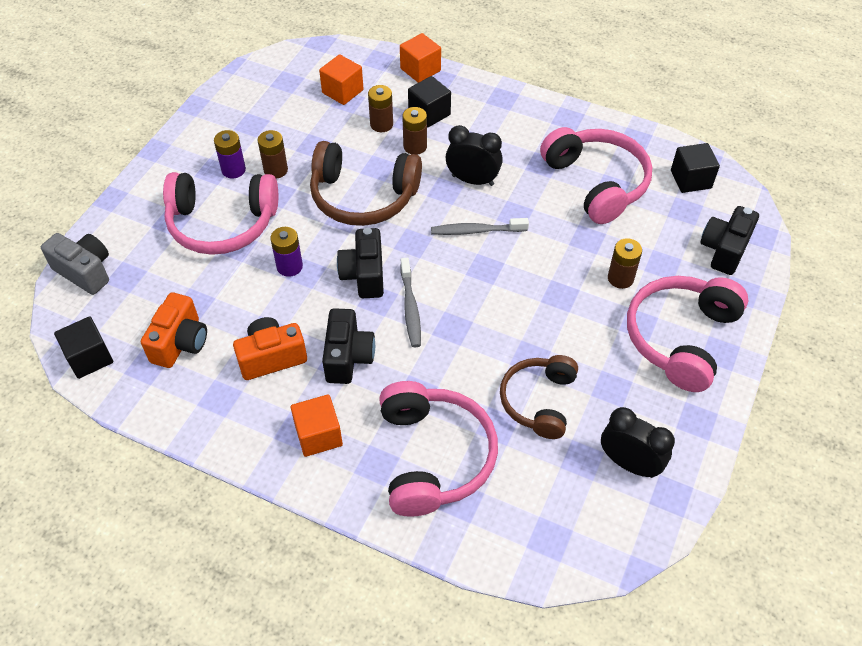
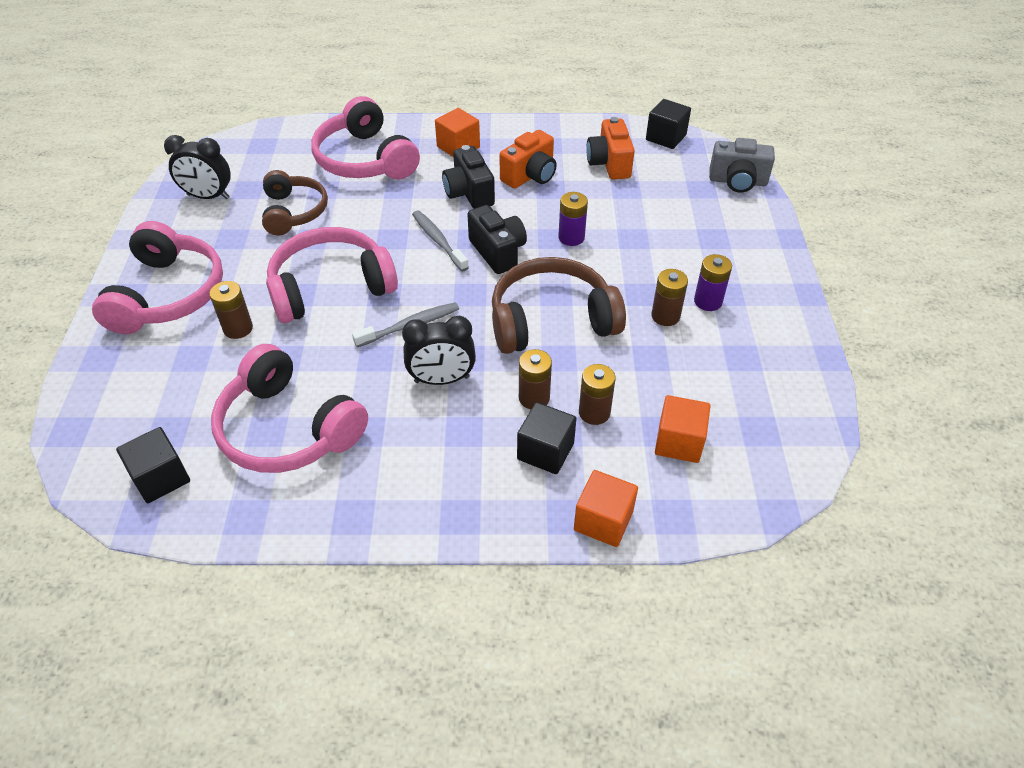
camera: 155 degrees right, 5 degrees down
pink headphones [163,172,278,255] -> pink headphones moved to [266,227,398,323]
black camera [700,206,759,275] -> none

